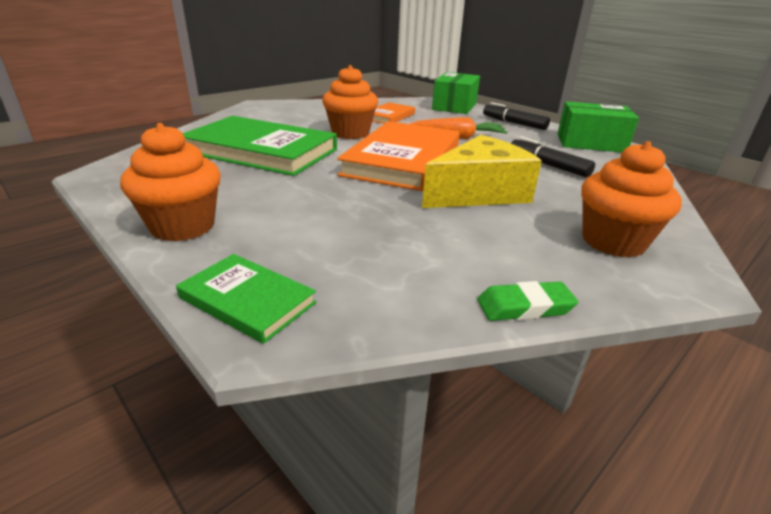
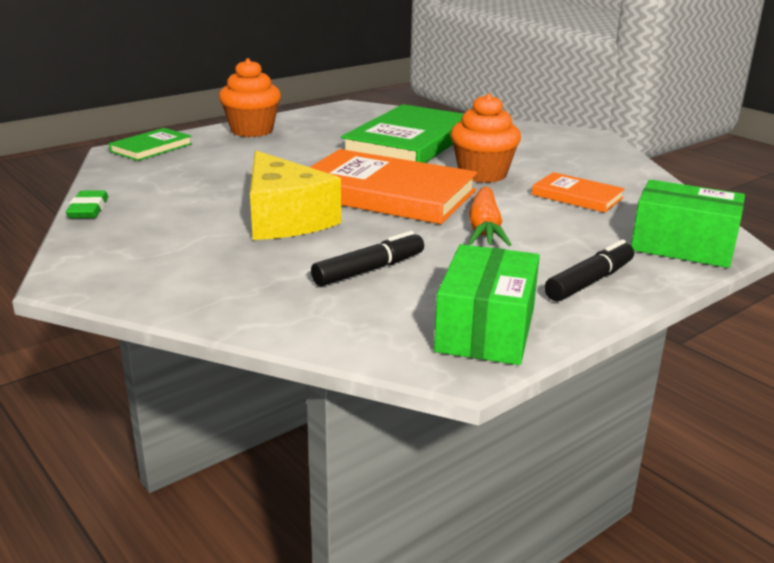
camera: 95 degrees right, 5 degrees down
orange cupcake [581,141,682,257] -> none

